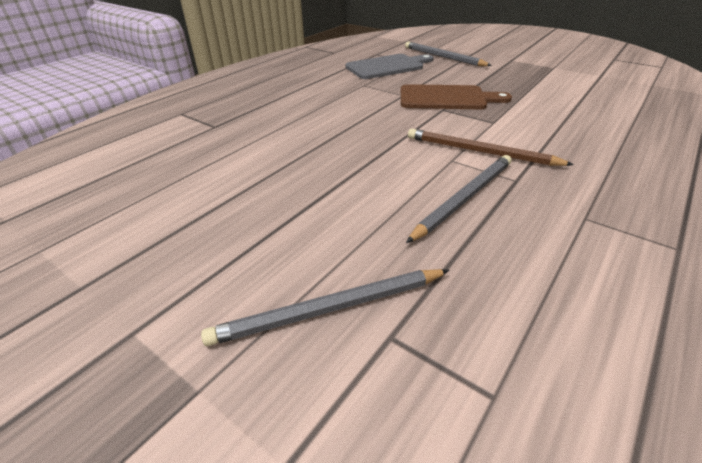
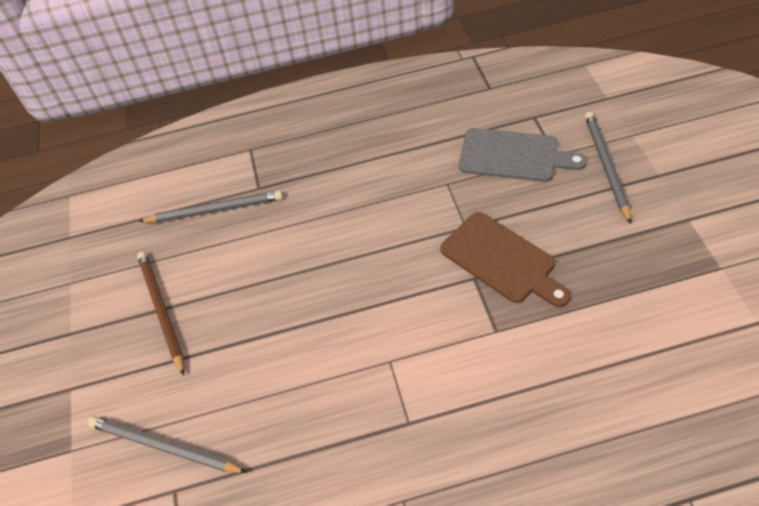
camera: 45 degrees right, 15 degrees up
grey pencil [406,155,512,243] -> grey pencil moved to [138,191,283,223]
brown pencil [408,129,574,166] -> brown pencil moved to [137,251,184,376]

